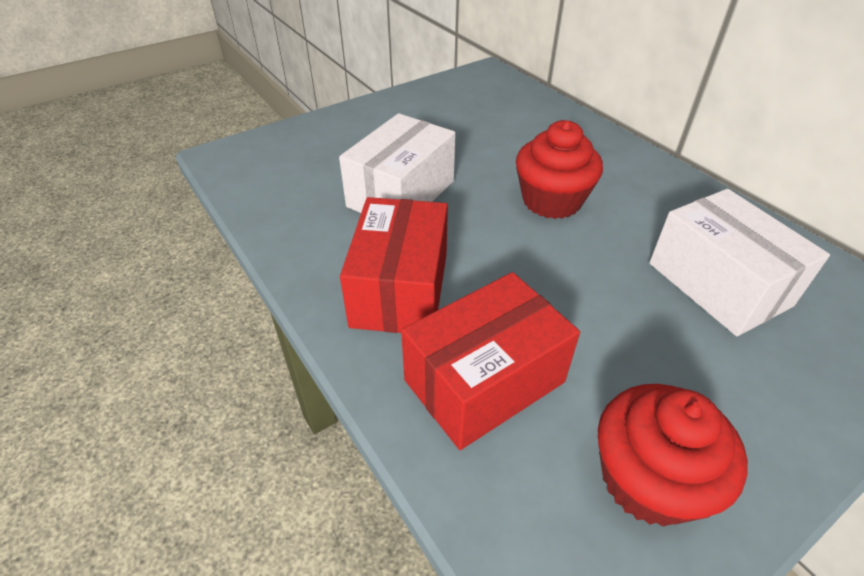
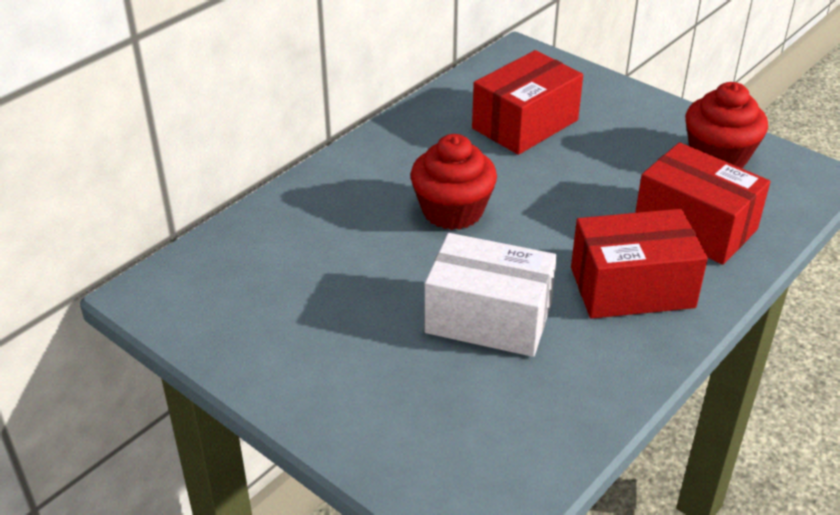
camera: 105 degrees left, 5 degrees down
white box [649,189,830,336] -> red box [472,50,583,155]

